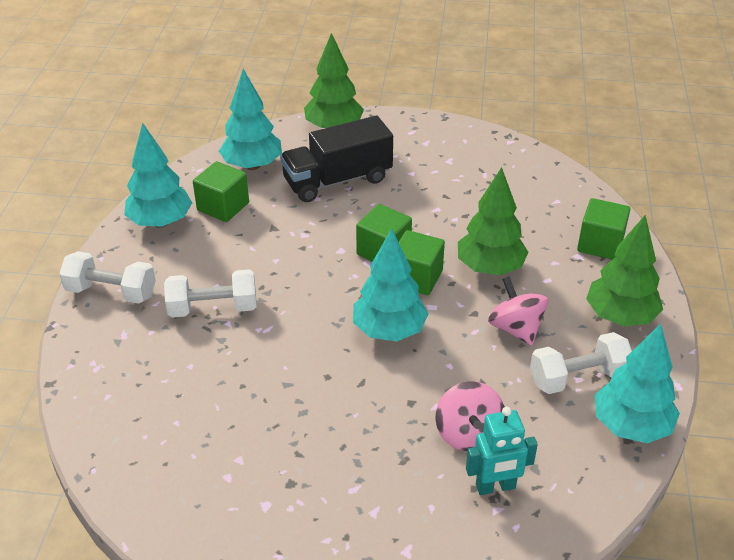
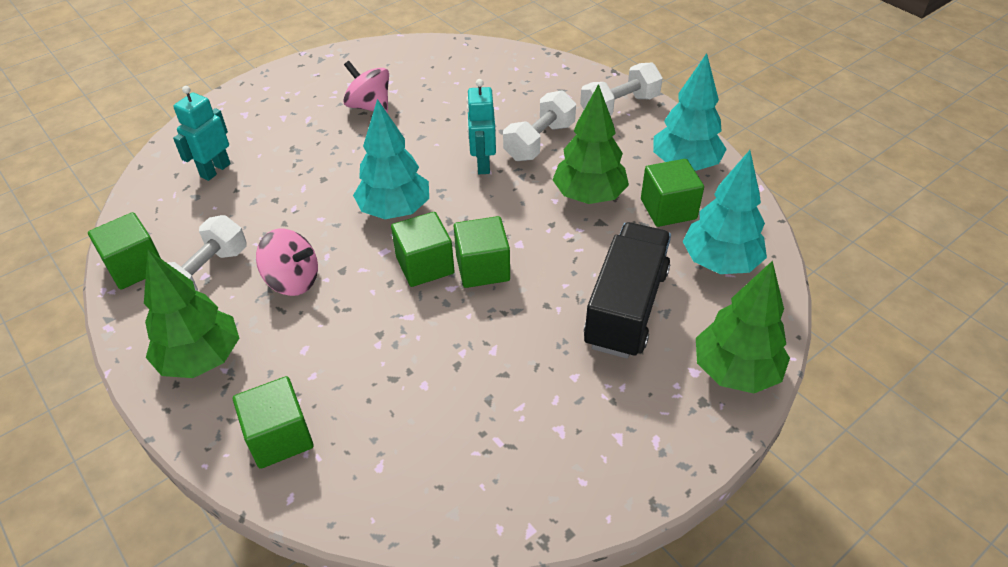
camera: 135 degrees right, 5 degrees up
pink spinning top [435,381,505,451] -> pink spinning top moved to [343,61,389,113]
green tree [458,167,529,275] -> green tree moved to [553,84,629,204]
turquoise tree [595,323,680,443] -> green cube [88,212,160,290]
none -> turquoise robot [466,79,496,174]

